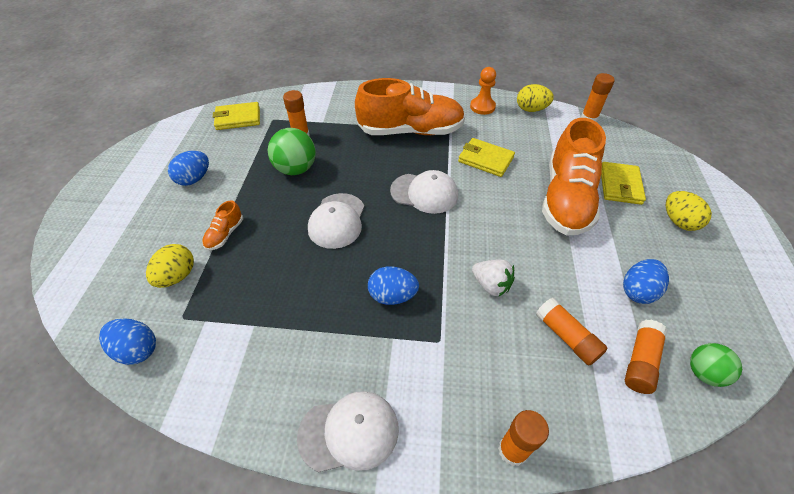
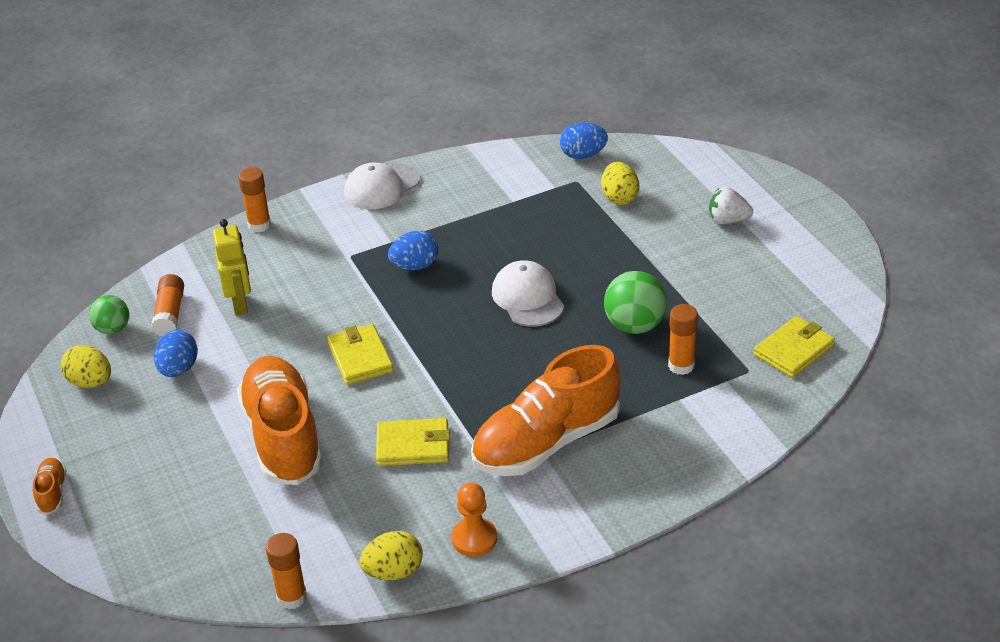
camera: 150 degrees right, 10 degrees down
blue egg [168,151,209,186] -> none
orange shoe [202,200,243,250] -> orange shoe moved to [33,458,66,514]
white cap [390,170,458,214] -> none
white strawberry [472,259,515,297] -> white strawberry moved to [709,187,753,224]
orange glue stick [536,298,608,366] -> yellow robot [213,219,251,316]
yellow wallet [601,162,646,205] -> yellow wallet moved to [327,324,393,385]
yellow egg [666,191,712,231] -> yellow egg moved to [60,345,111,388]

